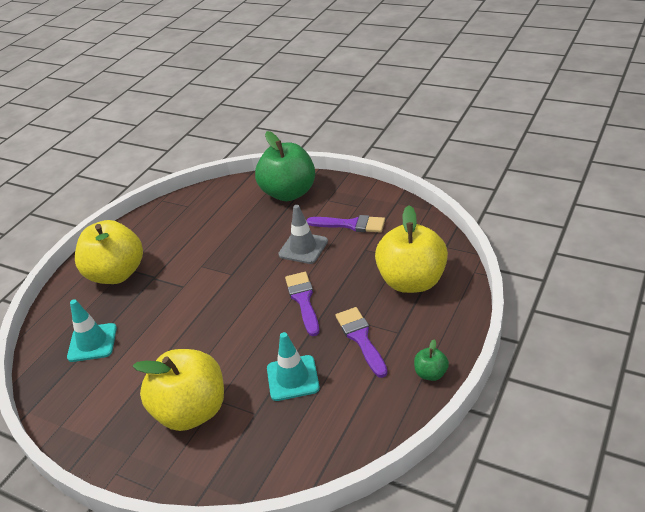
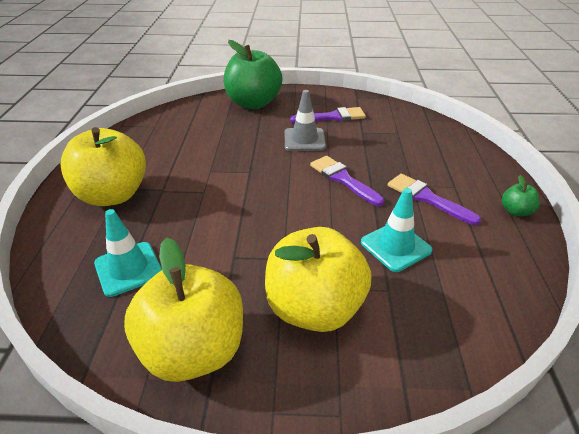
camera: 30 degrees left, 0 degrees up
yellow apple [375,206,448,293] -> yellow apple moved to [124,238,243,382]

